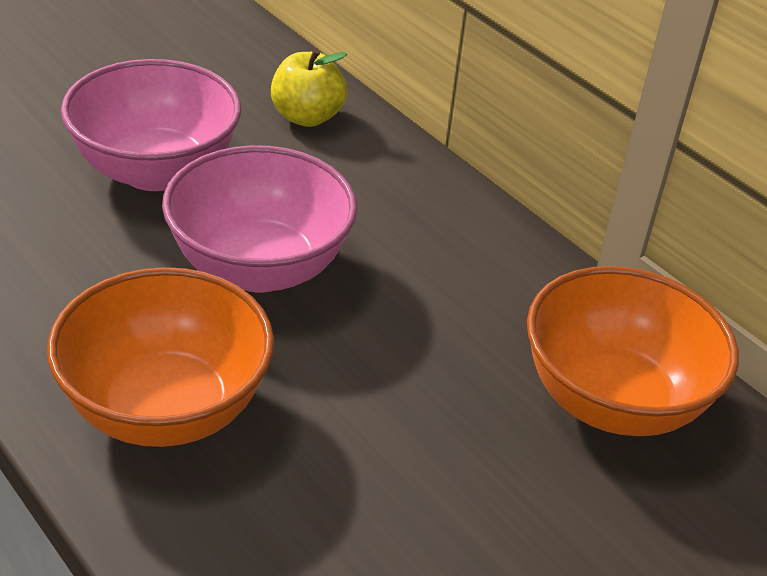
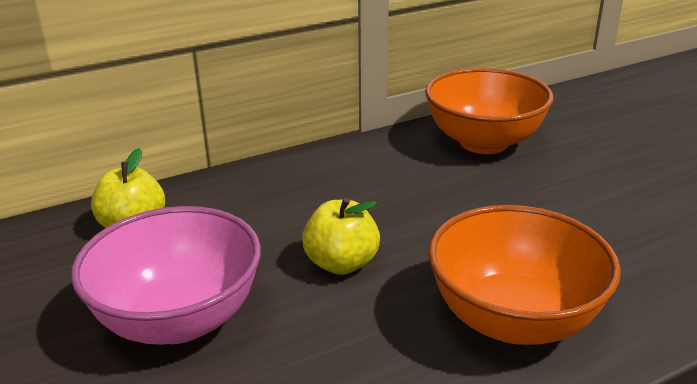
camera: 75 degrees left, 10 degrees down
pink bowl [162,145,357,292] -> yellow apple [302,198,380,275]

